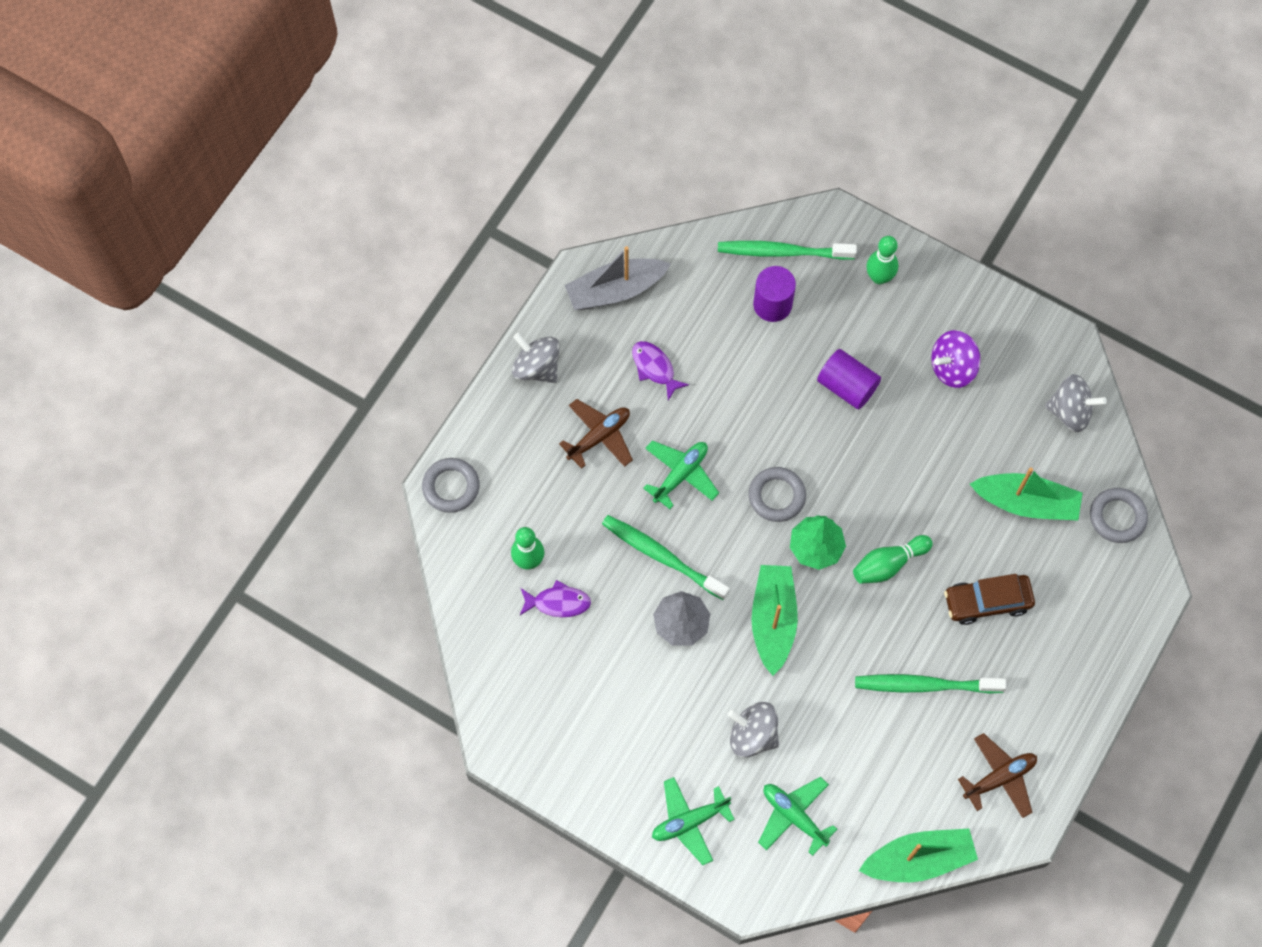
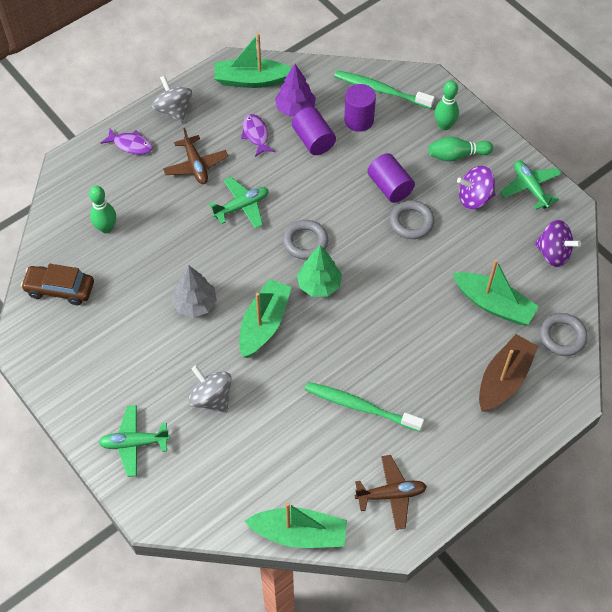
camera: 20 degrees right, 10 degrees down
grey ring [422,458,480,513] -> grey ring moved to [390,200,435,239]
purple fish [520,580,591,617] -> purple fish moved to [101,129,153,155]
brown plane [559,399,633,469] -> brown plane turned 90 degrees clockwise [163,128,228,184]
grey boat [565,246,671,310] -> green boat [214,33,292,88]
green toothbrush [602,515,730,600] -> none
green plane [758,777,837,856] -> green plane moved to [500,160,561,210]
green bowling pin [853,535,933,584] -> green bowling pin moved to [429,137,493,162]
brown car [944,574,1035,625] -> brown car moved to [21,264,94,305]
grey spinning top [1045,374,1107,432] -> purple spinning top [535,220,581,267]
none -> purple tree [275,64,316,117]
none -> purple cylinder [292,107,336,155]
none -> brown boat [479,334,538,411]

